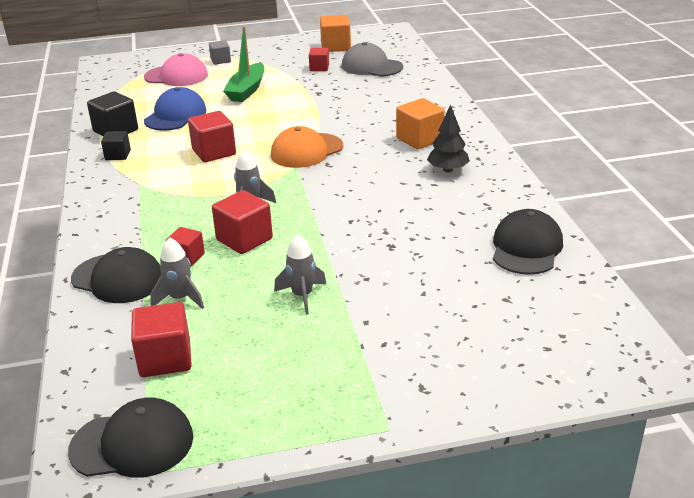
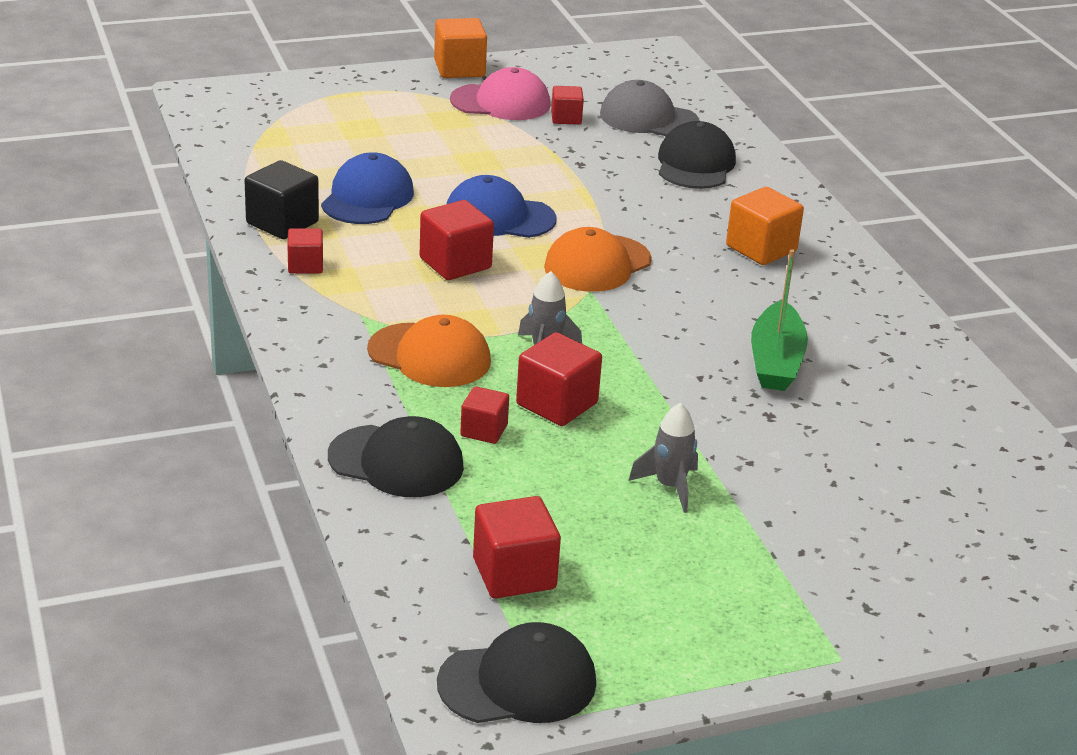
camera: 10 degrees left, 0 degrees up
black cube [101,131,131,160] -> red cube [288,228,323,274]
pink cap [144,53,208,86] -> pink cap moved to [450,67,550,120]
grey rocket [150,238,204,309] -> none
grey cube [209,40,231,65] -> none
green boat [223,26,264,102] -> green boat moved to [751,249,808,391]
orange cube [320,15,351,52] -> orange cube moved to [434,18,487,78]
black tree [427,104,470,173] -> none
black cap [493,209,563,275] -> black cap moved to [658,121,736,189]
none -> orange cap [367,315,491,387]
none -> blue cap [447,175,557,238]

